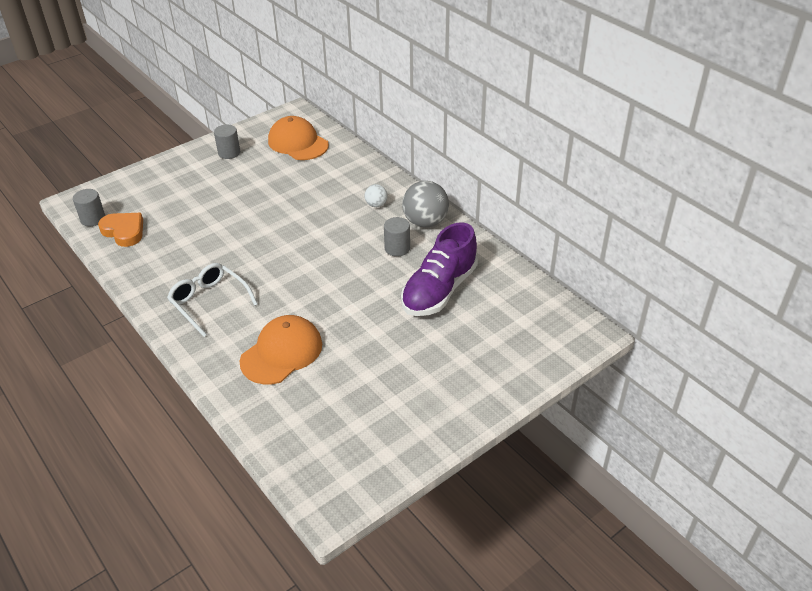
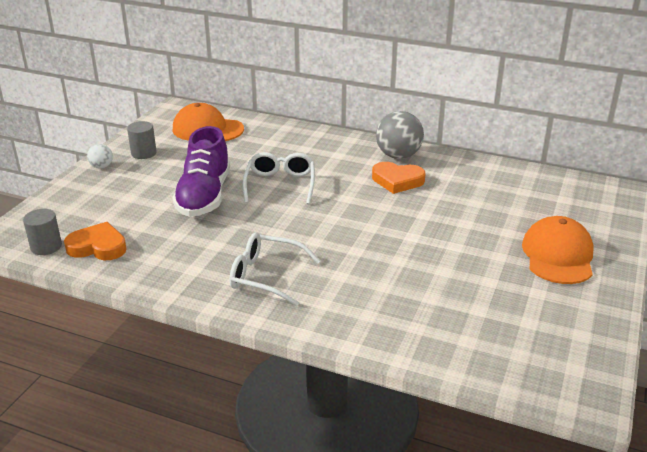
camera: 30 degrees left, 10 degrees down
orange cap [240,315,322,384] -> orange cap moved to [522,216,594,284]
white ball [365,184,387,207] -> white ball moved to [87,144,113,169]
grey cylinder [384,217,410,257] -> orange heart [372,162,426,194]
purple shoe [401,222,478,316] -> purple shoe moved to [172,126,230,217]
none -> white glasses [243,152,315,204]

